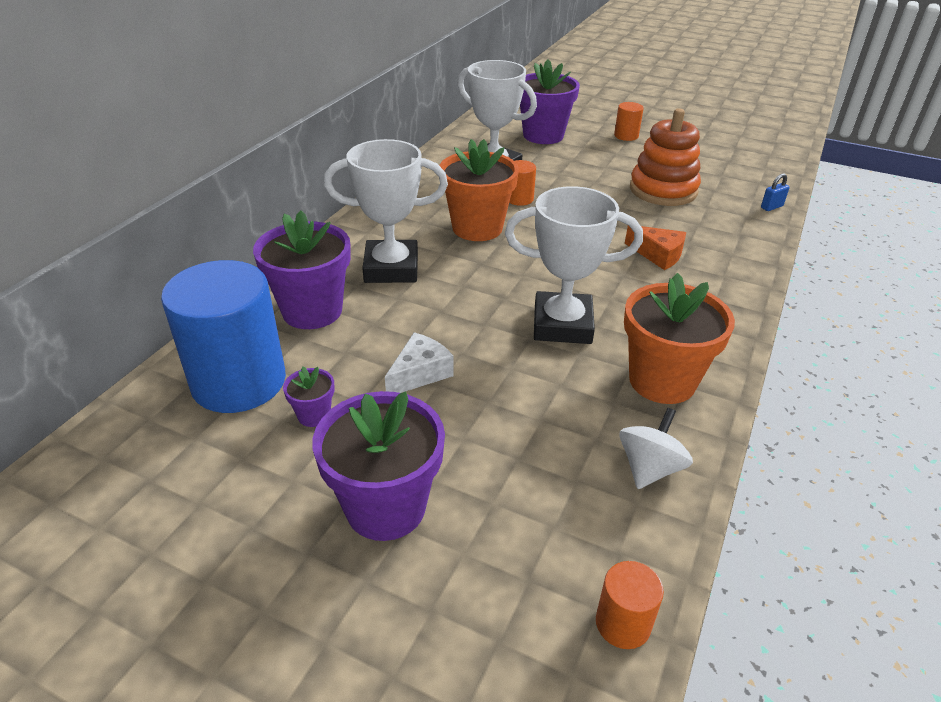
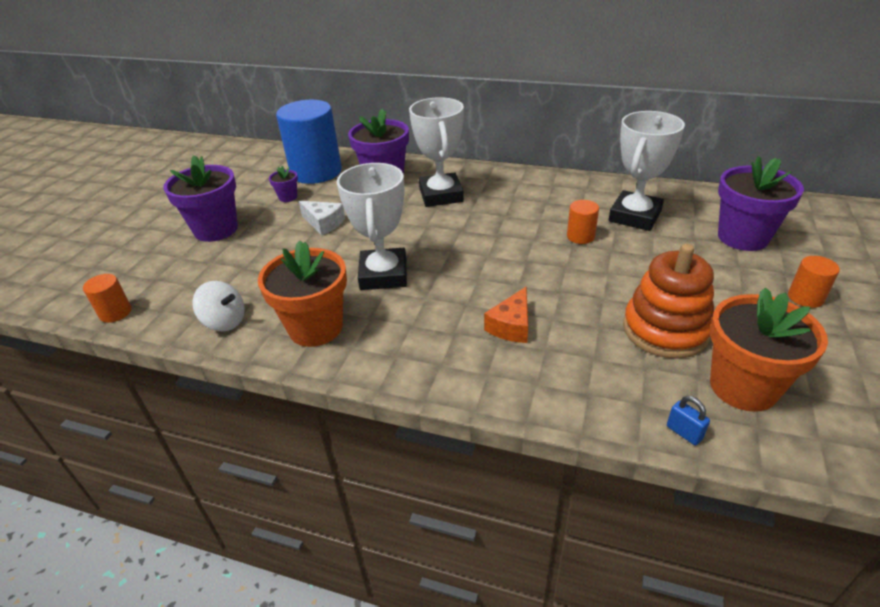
camera: 85 degrees right, 0 degrees up
orange flower pot [439,139,519,241] -> orange flower pot moved to [710,288,828,412]

